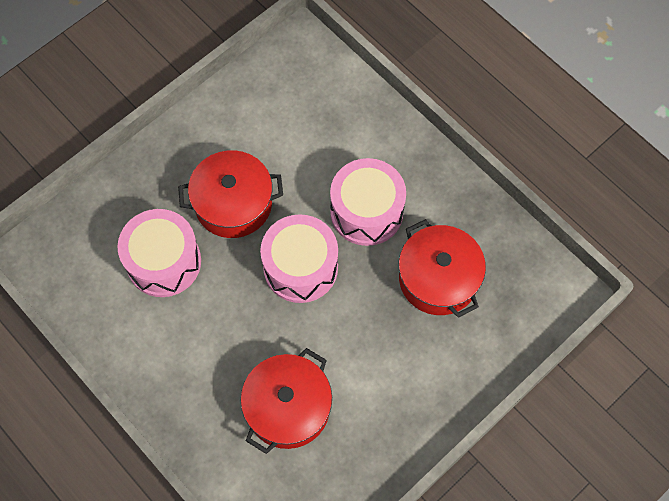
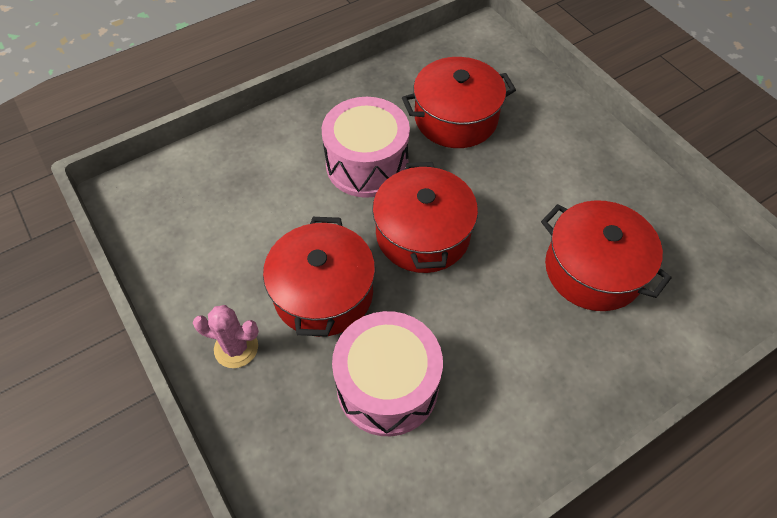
camera: 80 degrees left, 10 degrees down
pink drum [260,214,338,303] -> red pot [372,162,478,273]
none -> pink cactus [193,305,259,368]

